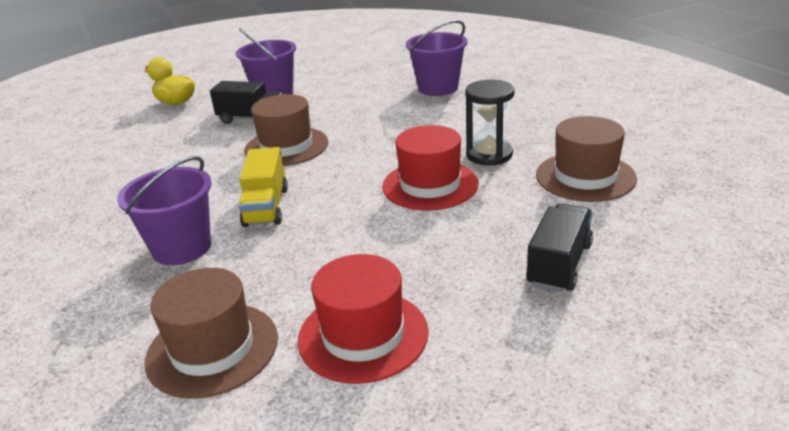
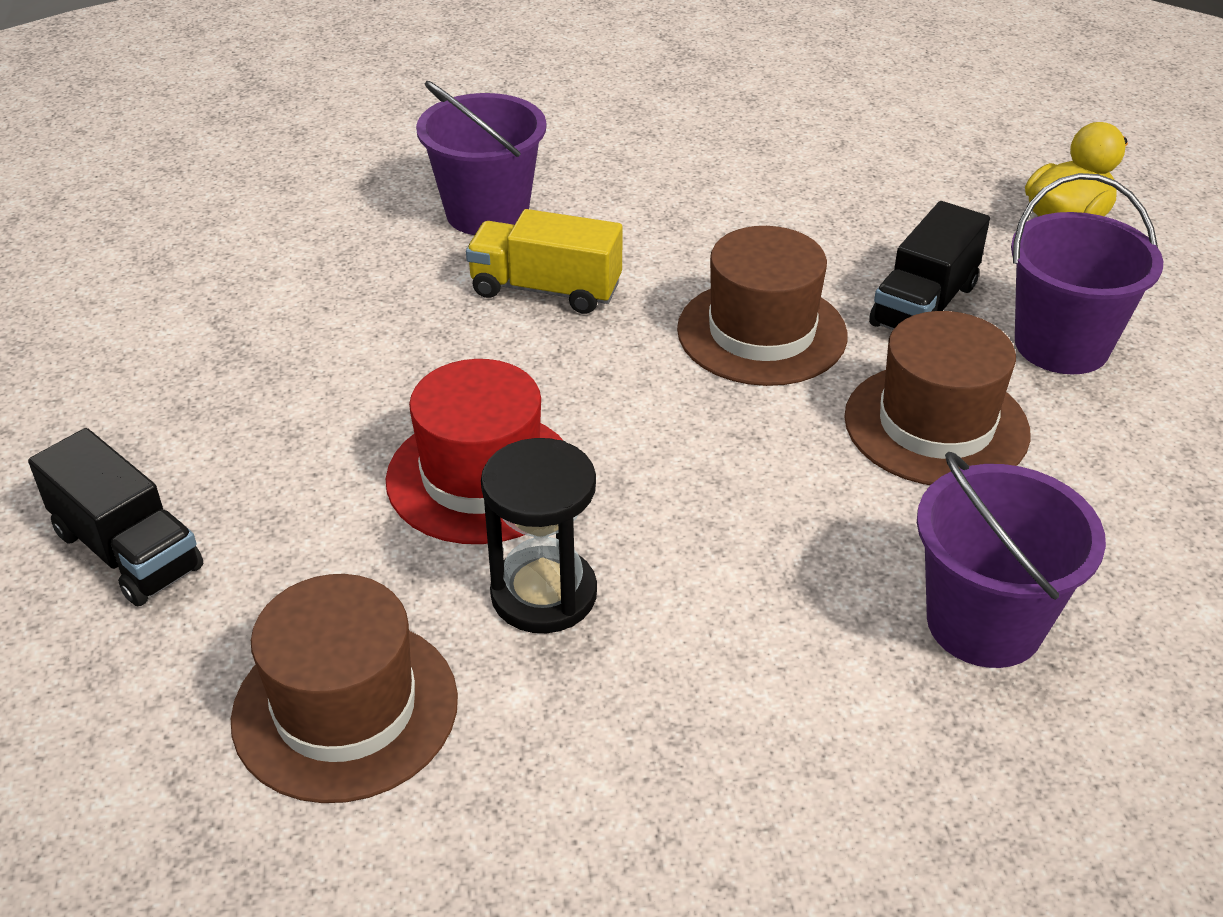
camera: 105 degrees right, 10 degrees up
brown hat [145,268,278,399] -> brown hat moved to [844,311,1031,485]
red hat [298,254,429,384] -> none

